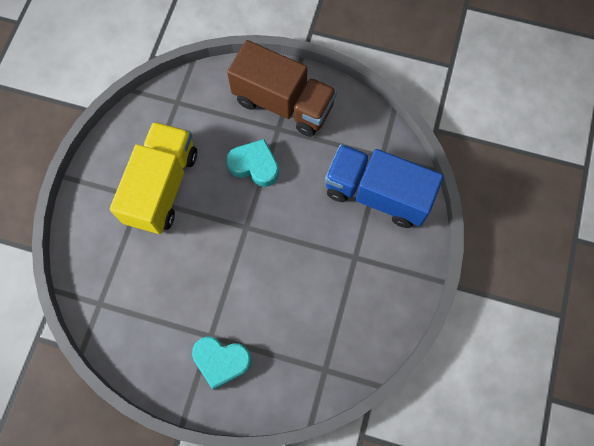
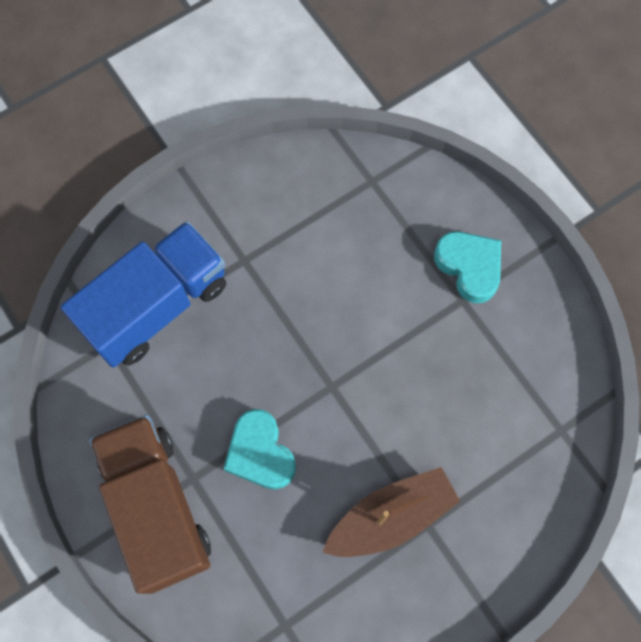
camera: 140 degrees left, 0 degrees up
yellow truck [110,122,197,234] -> brown boat [322,467,460,557]
blue truck [325,144,444,228] -> blue truck turned 105 degrees counterclockwise [61,221,226,368]

